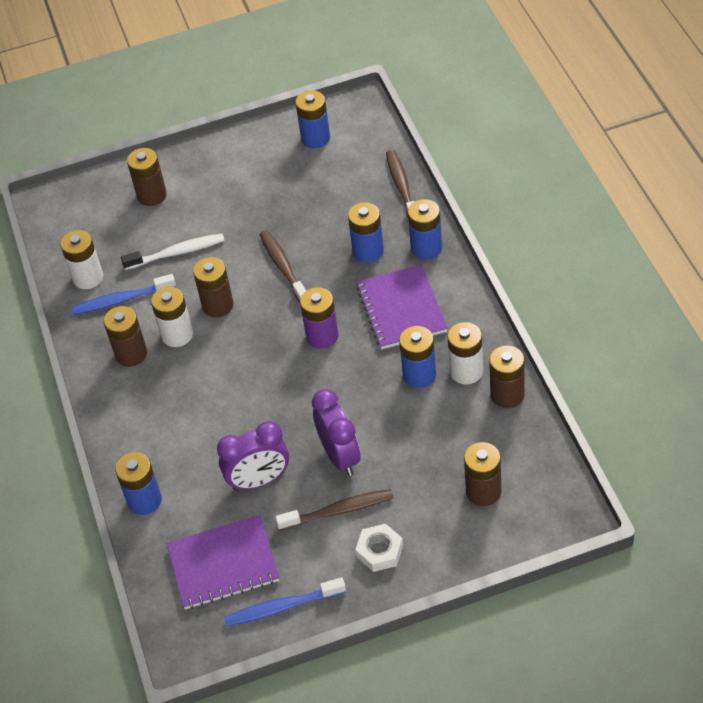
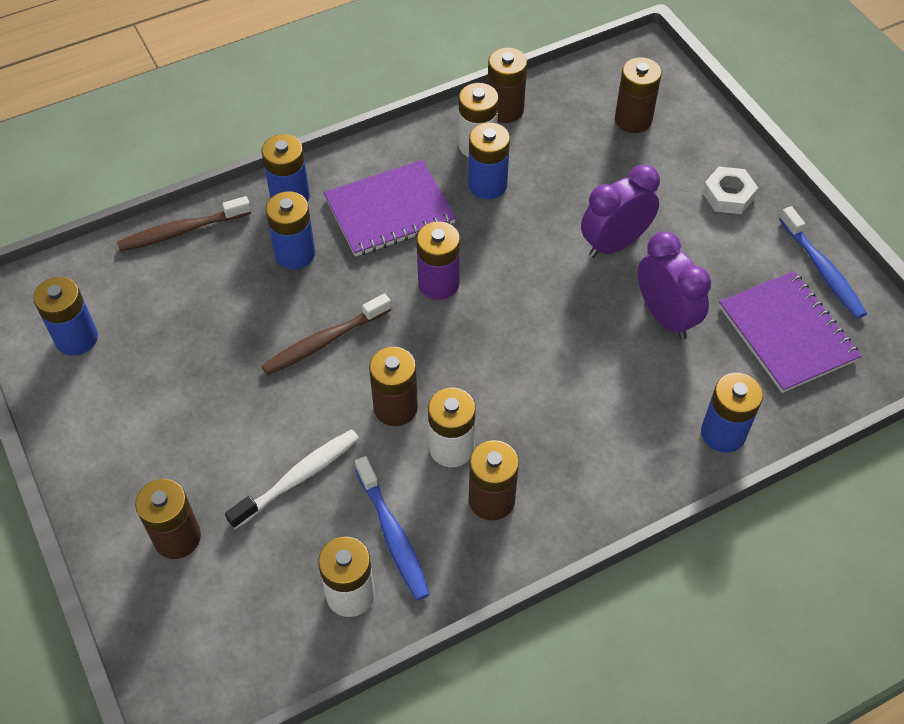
camera: 105 degrees left, 5 degrees up
white toothbrush [121,233,225,270] -> white toothbrush turned 75 degrees clockwise [225,429,359,529]
brown toothbrush [275,489,394,531] -> none

